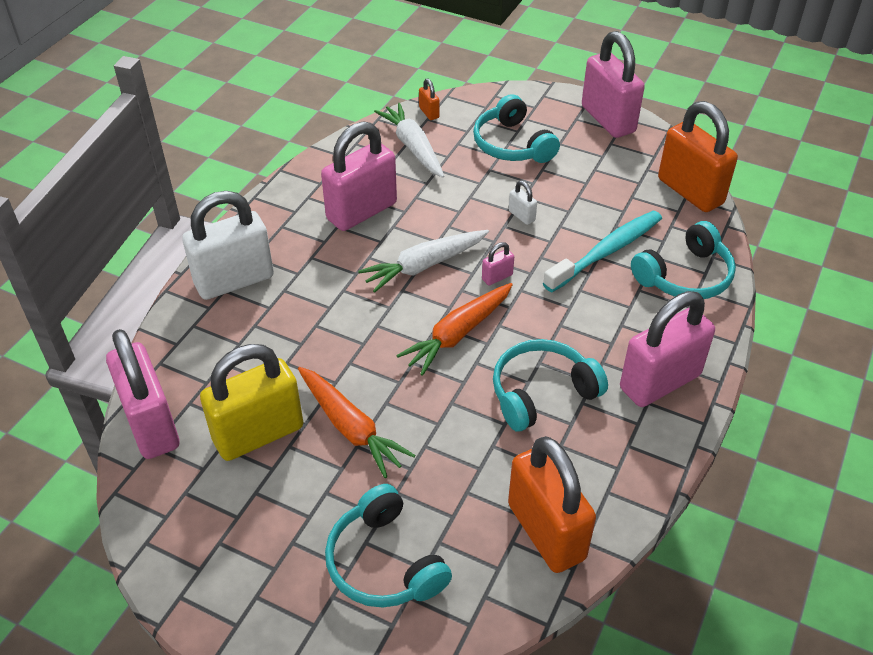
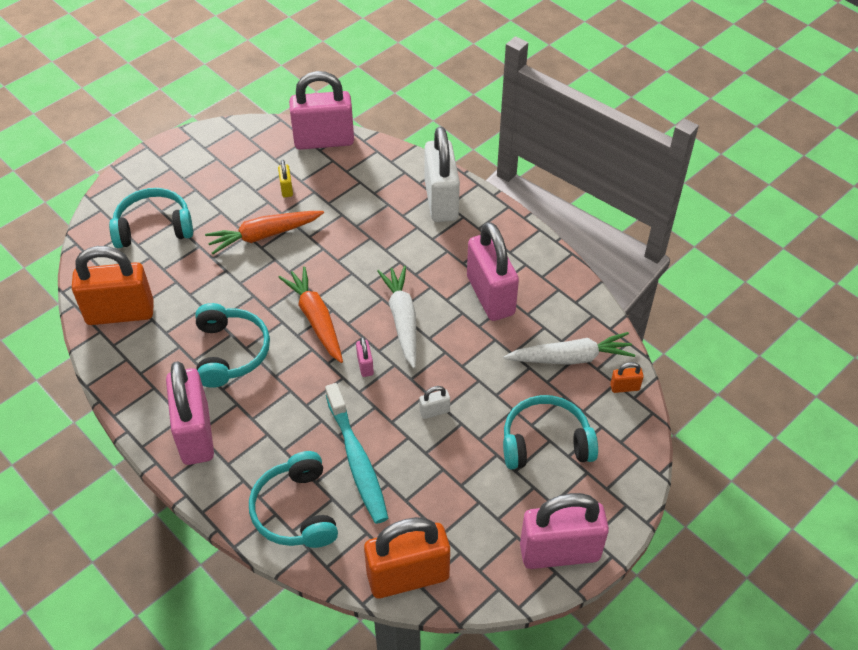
camera: 110 degrees right, 5 degrees up
yellow padlock [200,344,304,461] -> yellow padlock [278,160,293,197], size x0.41

